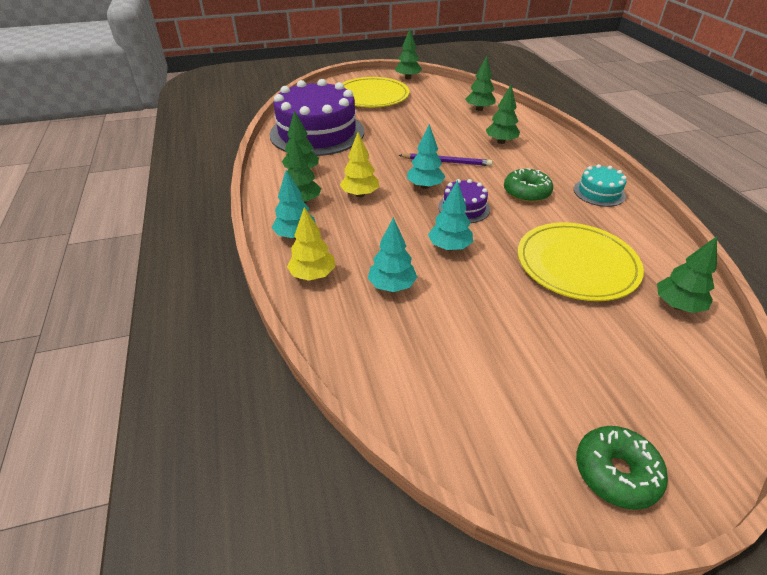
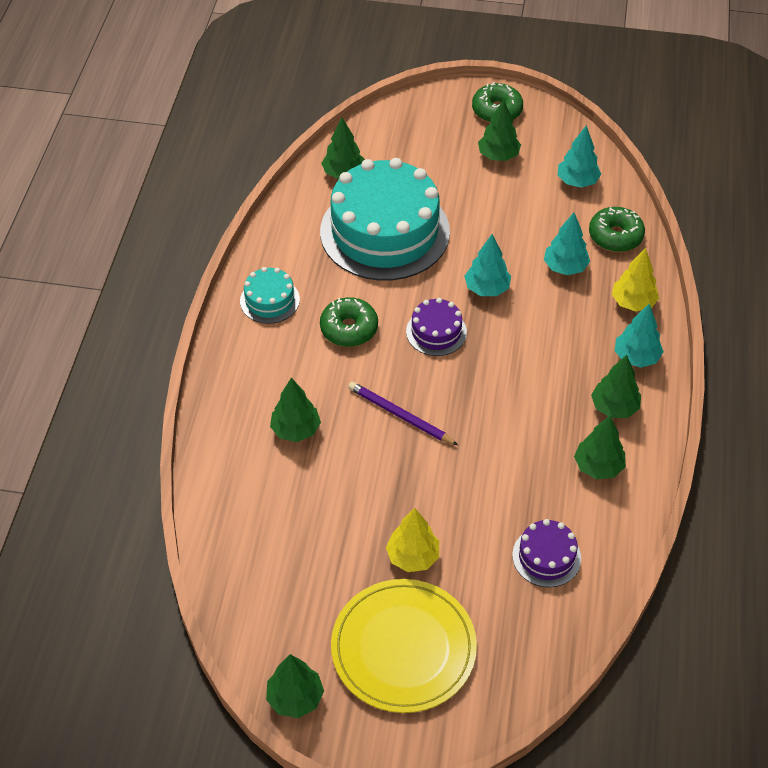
camera: 155 degrees left, 10 degrees up
purple cake [270,79,364,156] -> purple cake [512,519,581,587], size x0.44
yellow tree [340,132,379,197] -> yellow tree moved to [386,508,439,572]
turquoise tree [407,124,446,189] -> turquoise tree moved to [557,125,601,188]
green tree [465,56,496,111] -> green tree moved to [478,99,521,161]
yellow plate [518,222,644,301] -> turquoise cake [320,158,450,281]
none -> green donut [589,207,645,252]

